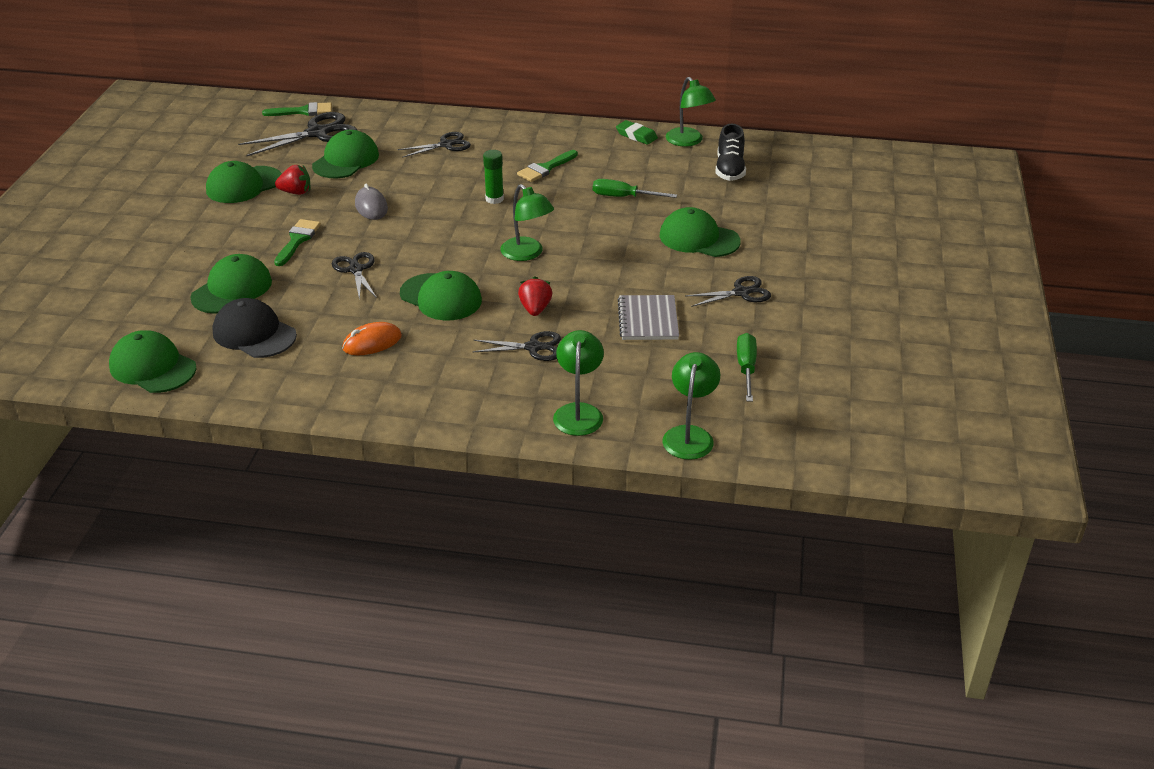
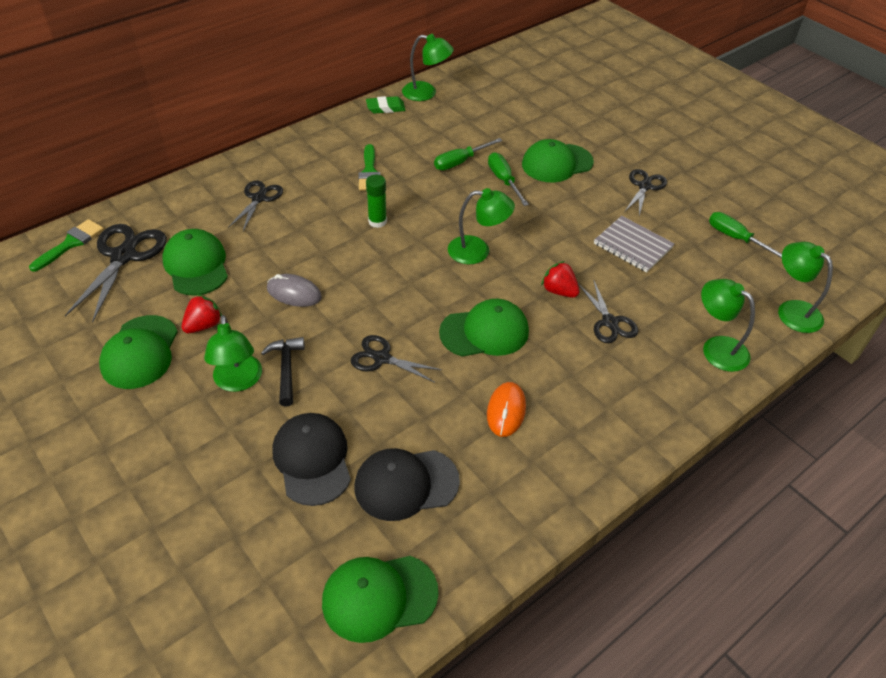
camera: 50 degrees left, 10 degrees up
green cap [190,254,272,314] -> black cap [273,413,351,506]
green brush [274,219,321,266] -> black hammer [261,337,305,406]
black scissors [473,331,561,361] -> black scissors turned 120 degrees clockwise [578,279,638,343]
black shoe [716,124,746,181] -> none
none -> green lamp [204,315,262,392]
none -> green screwdriver [488,152,529,206]

